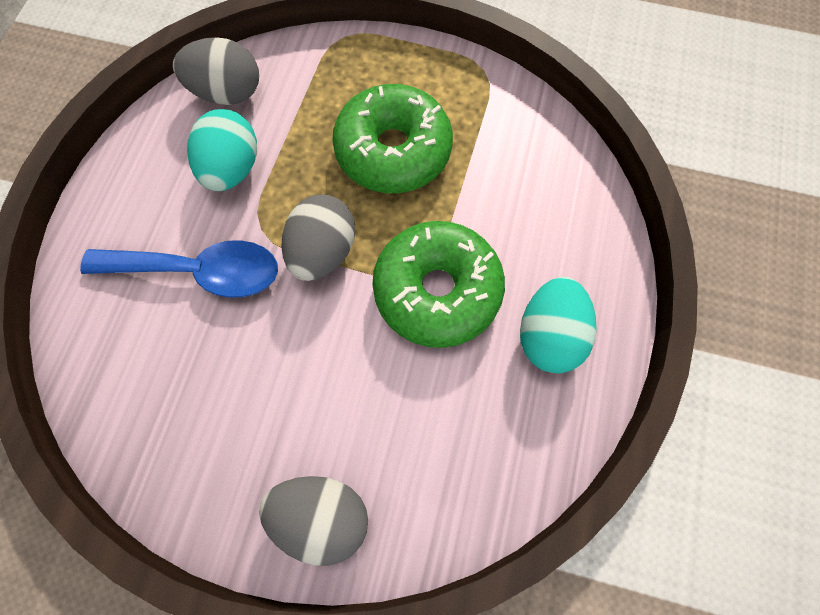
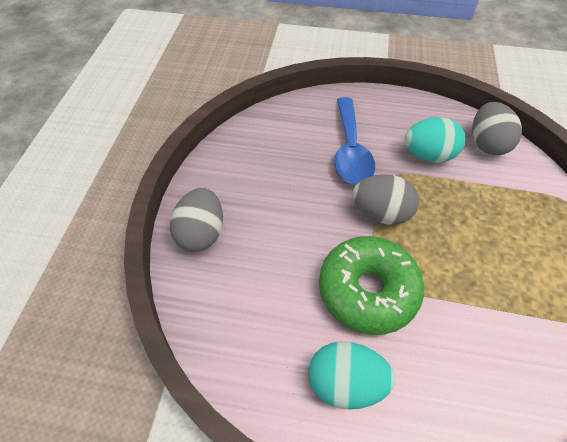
camera: 85 degrees right, 15 degrees down
green donut [332,84,453,193] -> none

